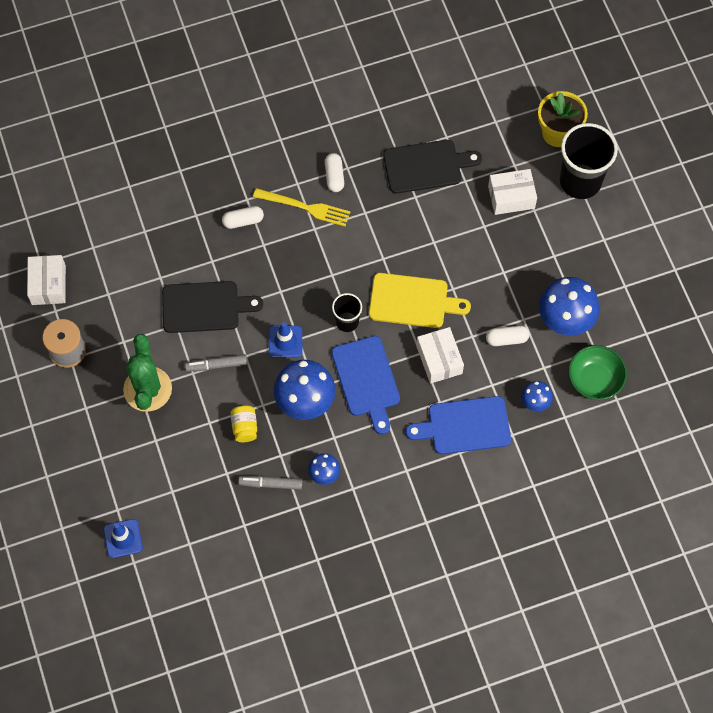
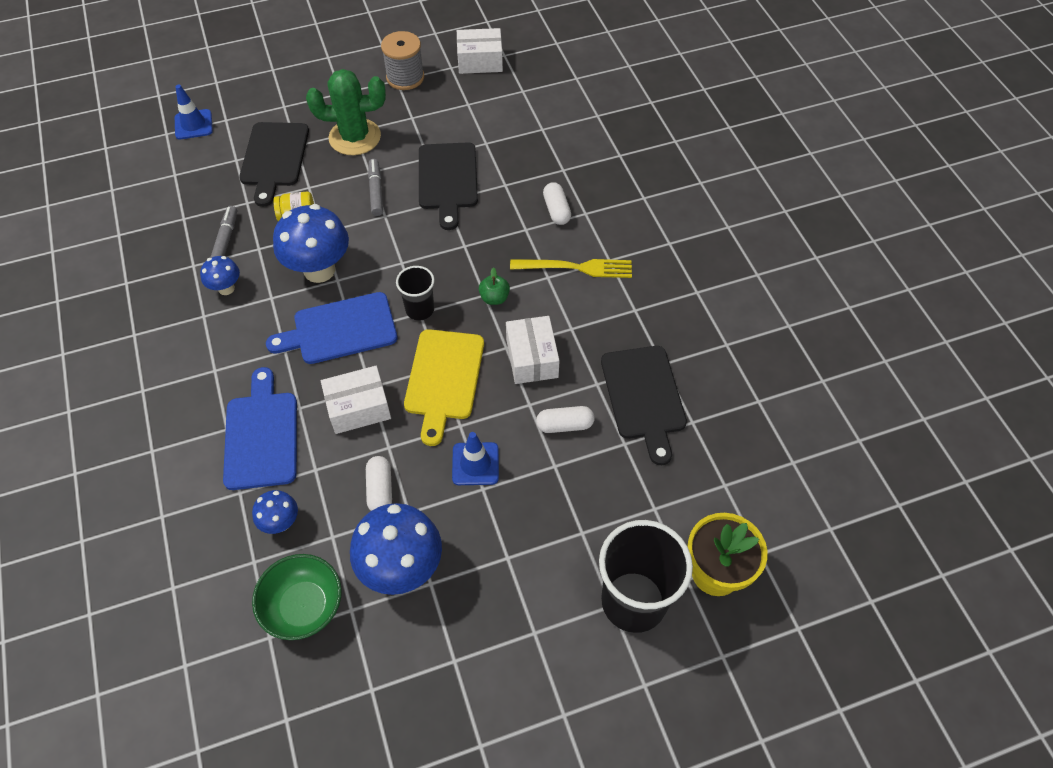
camera: 90 degrees right, 10 degrees down
yellow fork [253,188,350,227] -> yellow fork turned 105 degrees counterclockwise [510,259,632,278]
blue traffic cone [269,322,302,358] -> blue traffic cone moved to [452,432,499,485]
white capsule [325,153,344,192] -> white capsule moved to [536,406,594,433]
white box [488,169,537,215] -> white box moved to [506,316,560,384]
none -> black cutting board [239,122,309,207]
none -> green apple [479,267,510,305]

